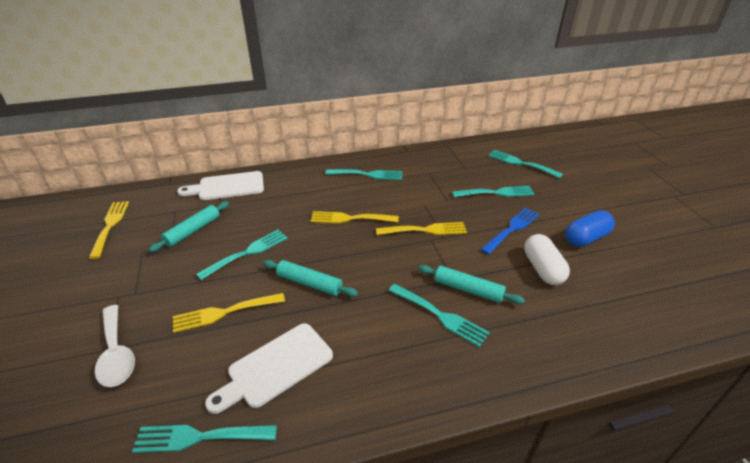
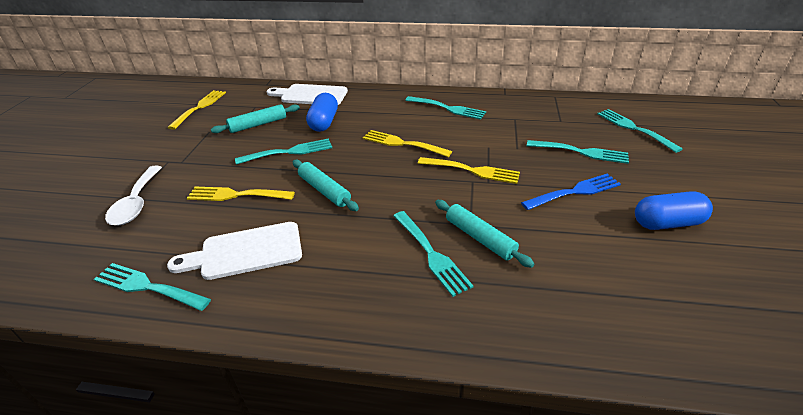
camera: 25 degrees right, 0 degrees up
white capsule [524,234,570,285] -> none
none -> blue capsule [306,93,338,132]

